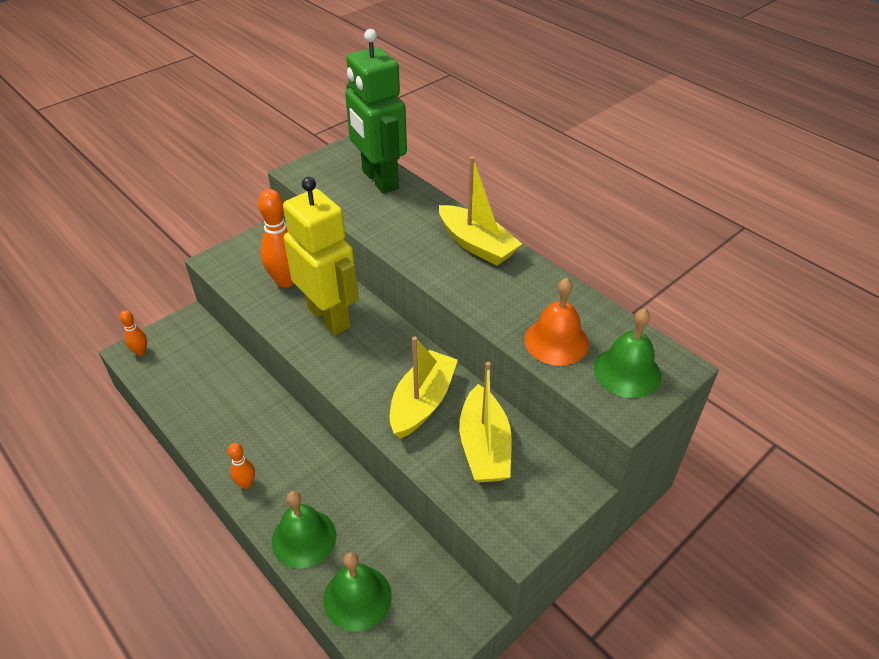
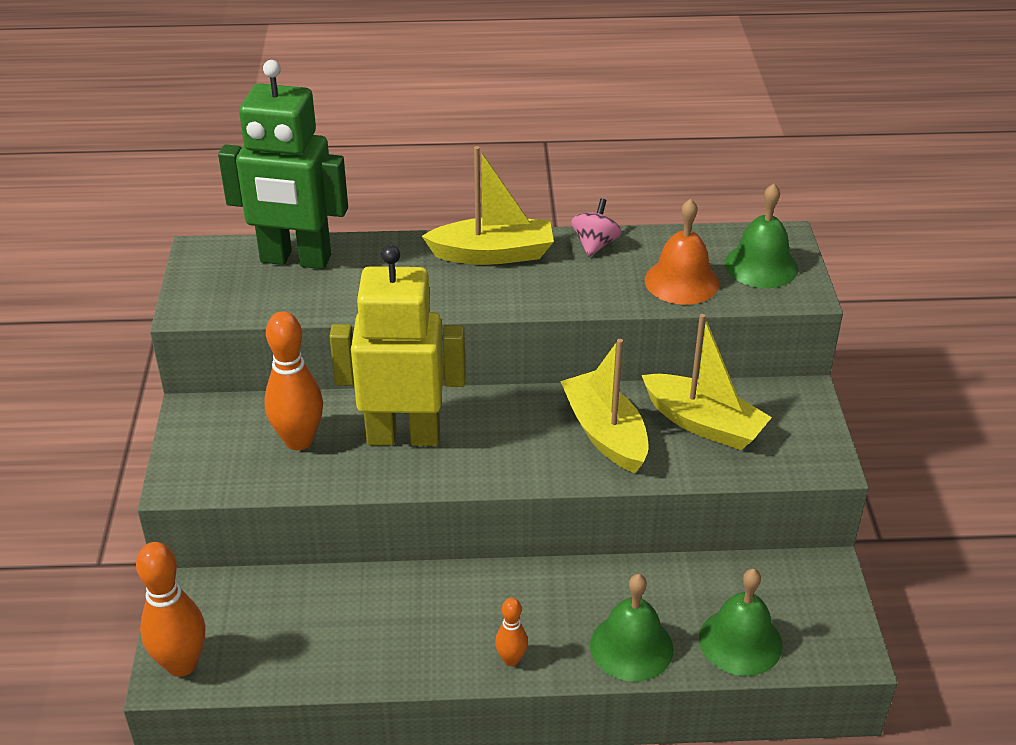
camera: 50 degrees left, 5 degrees down
orange bowling pin [120,310,147,356] -> orange bowling pin [136,542,206,677], size x1.89
none -> pink spinning top [571,198,622,257]

